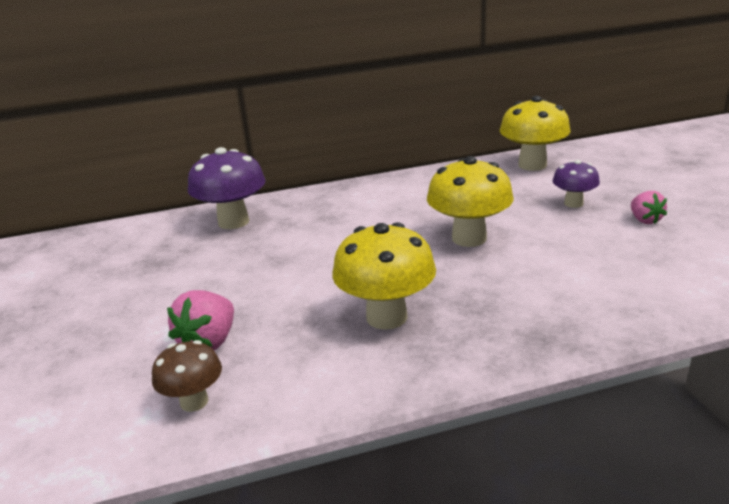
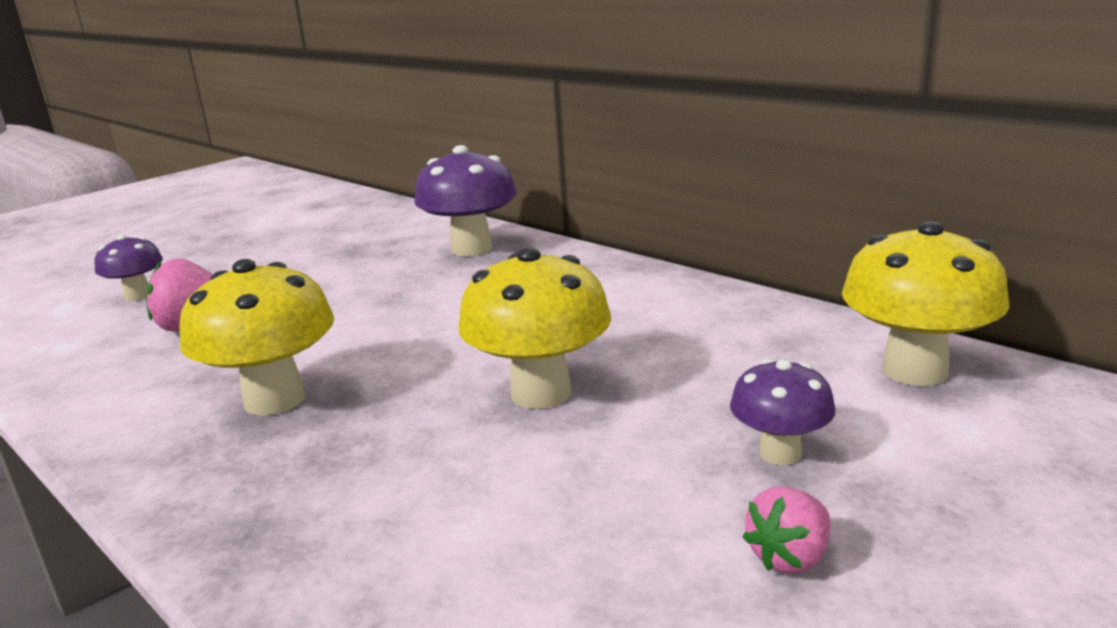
camera: 60 degrees right, 5 degrees down
brown mushroom [152,340,222,412] -> none
none -> purple mushroom [94,234,163,301]

